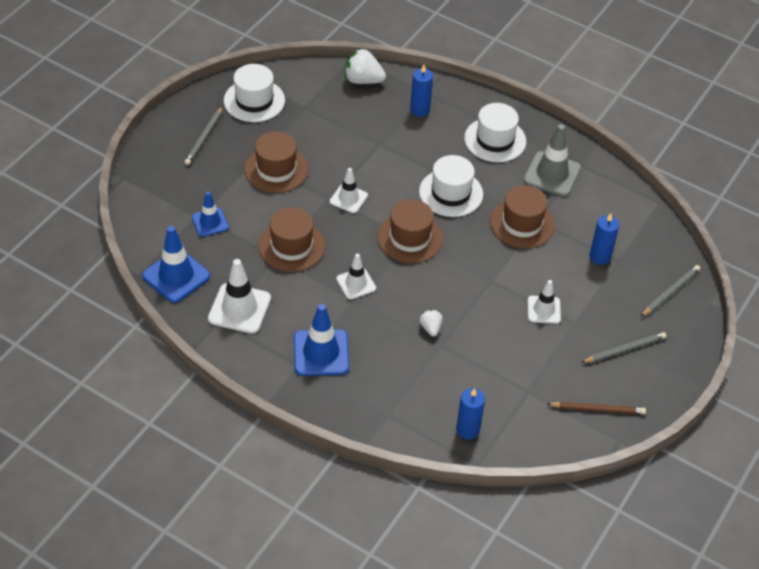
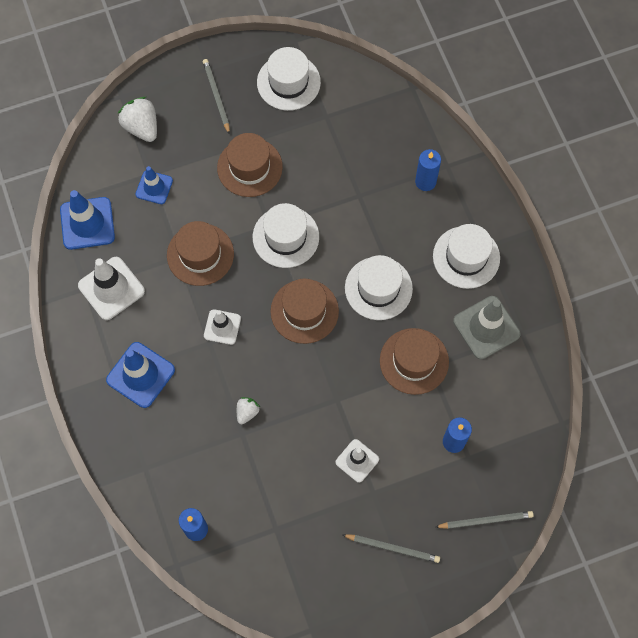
camera: 40 degrees right, 20 degrees up
grey pencil [184,106,223,165] -> grey pencil turned 105 degrees clockwise [203,59,230,135]
white traffic cone [330,168,368,213] -> white hat [253,203,319,268]
white strawberry [344,48,386,84] -> white strawberry moved to [118,97,157,142]
brown pencil [547,401,646,414] -> none

